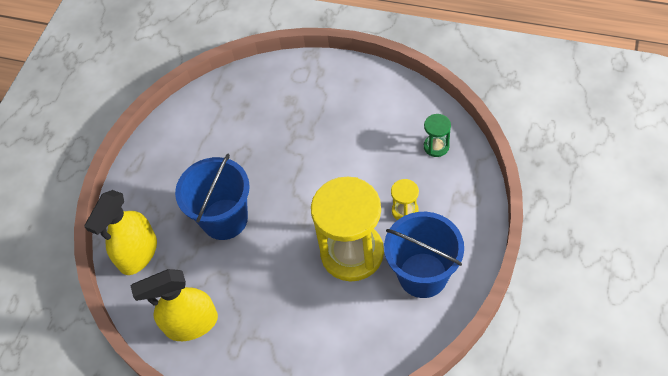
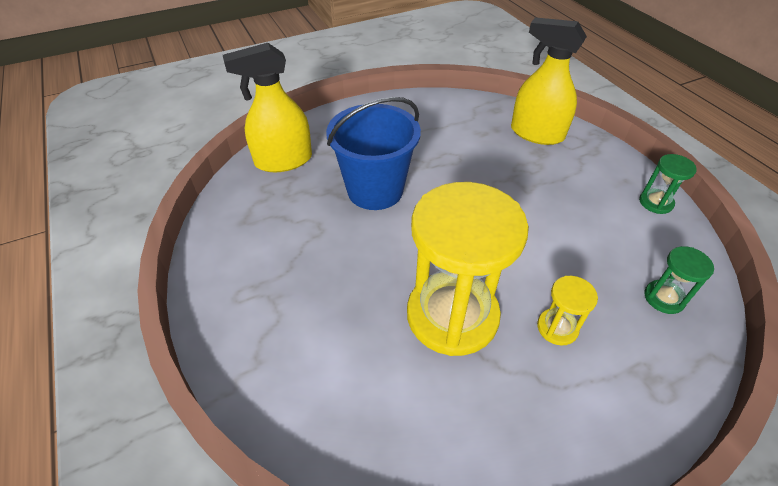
camera: 40 degrees right, 10 degrees down
yellow spray bottle [131,269,218,341] -> yellow spray bottle moved to [511,17,587,145]
blue bucket [384,212,464,298] -> none
none -> green hourglass [639,154,697,214]

